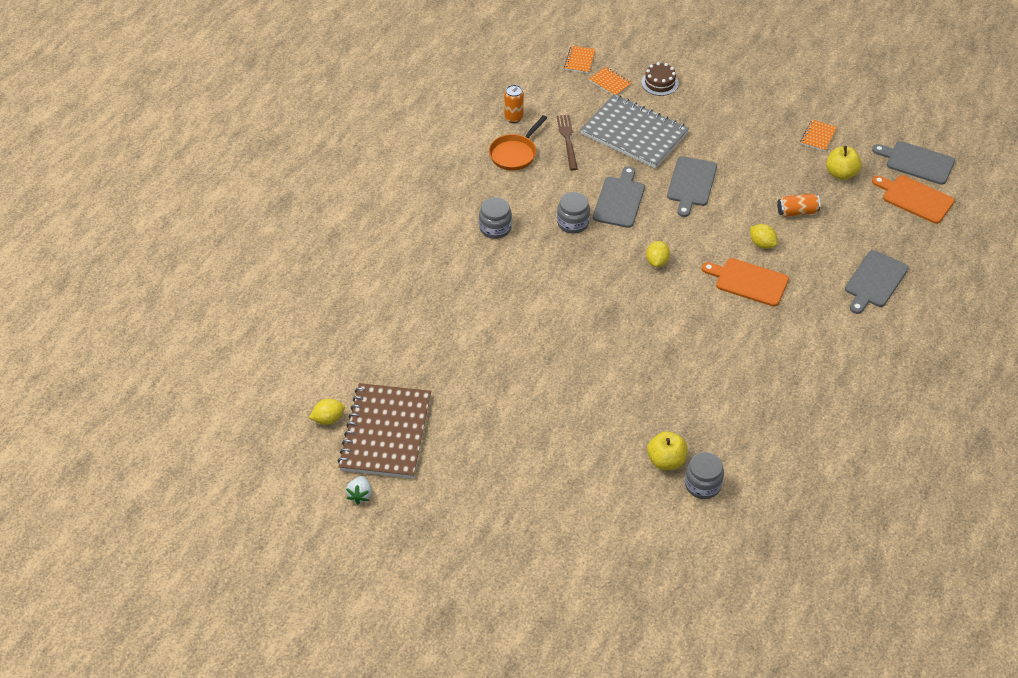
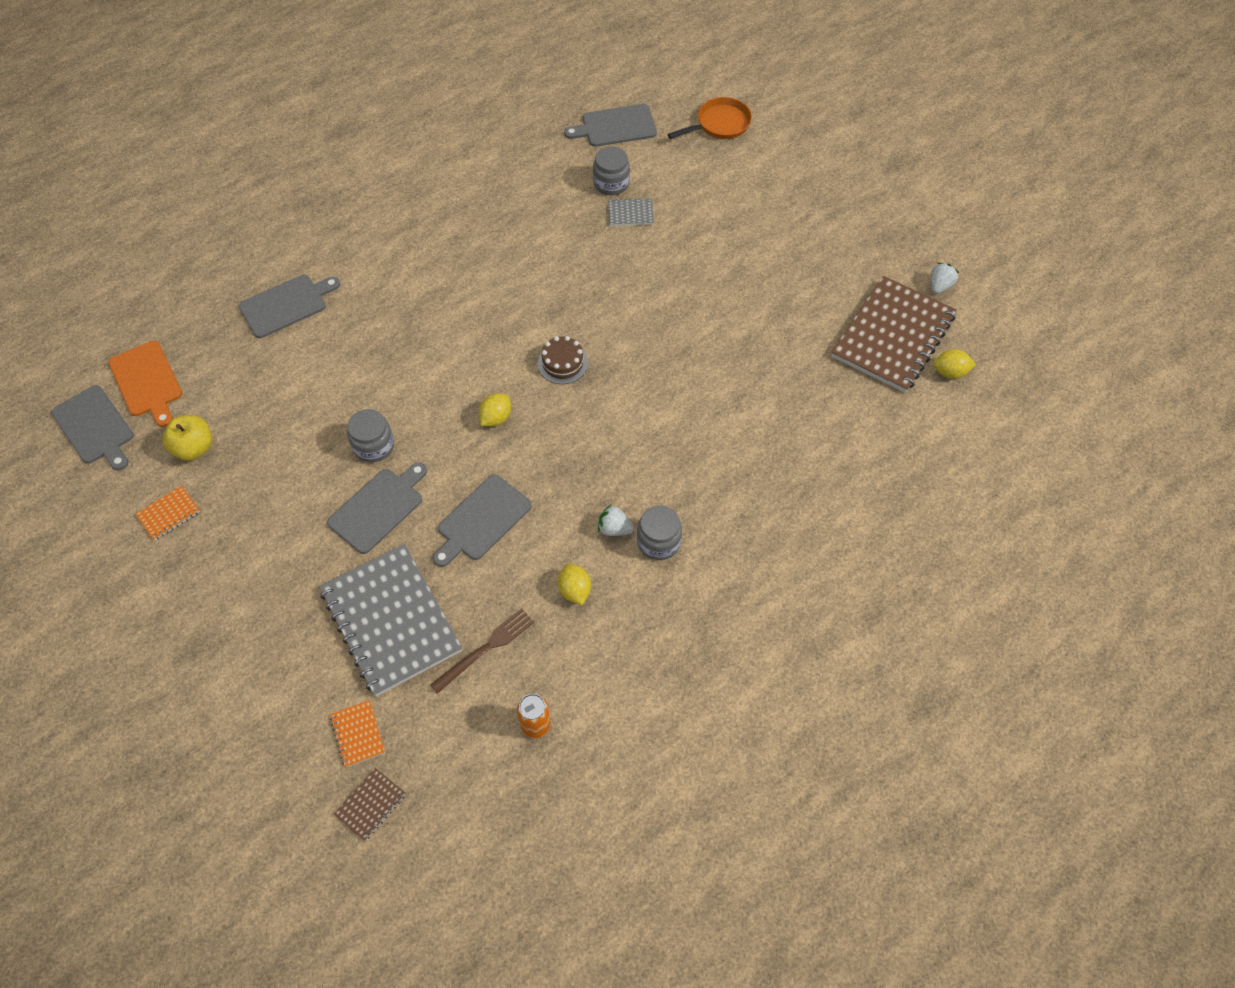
camera: 155 degrees left, 10 degrees up
orange pan [489,115,547,170] -> orange pan moved to [668,97,752,139]
brown fork [556,115,578,170] -> brown fork turned 150 degrees counterclockwise [430,608,534,694]
grey jar [557,192,590,233] -> grey jar moved to [347,409,394,462]
orange notebook [564,46,596,73] -> brown notebook [334,768,406,841]
brown cake [641,62,679,96] -> brown cake moved to [538,336,588,384]
yellow apple [647,431,687,470] -> grey notebook [608,198,654,226]
orange cutting board [702,258,789,306] -> none
yellow lemon [750,224,778,249] -> yellow lemon moved to [558,563,591,605]
orange can [777,194,821,217] -> none
none -> grey cutting board [564,104,657,147]
none -> white strawberry [598,505,634,536]

